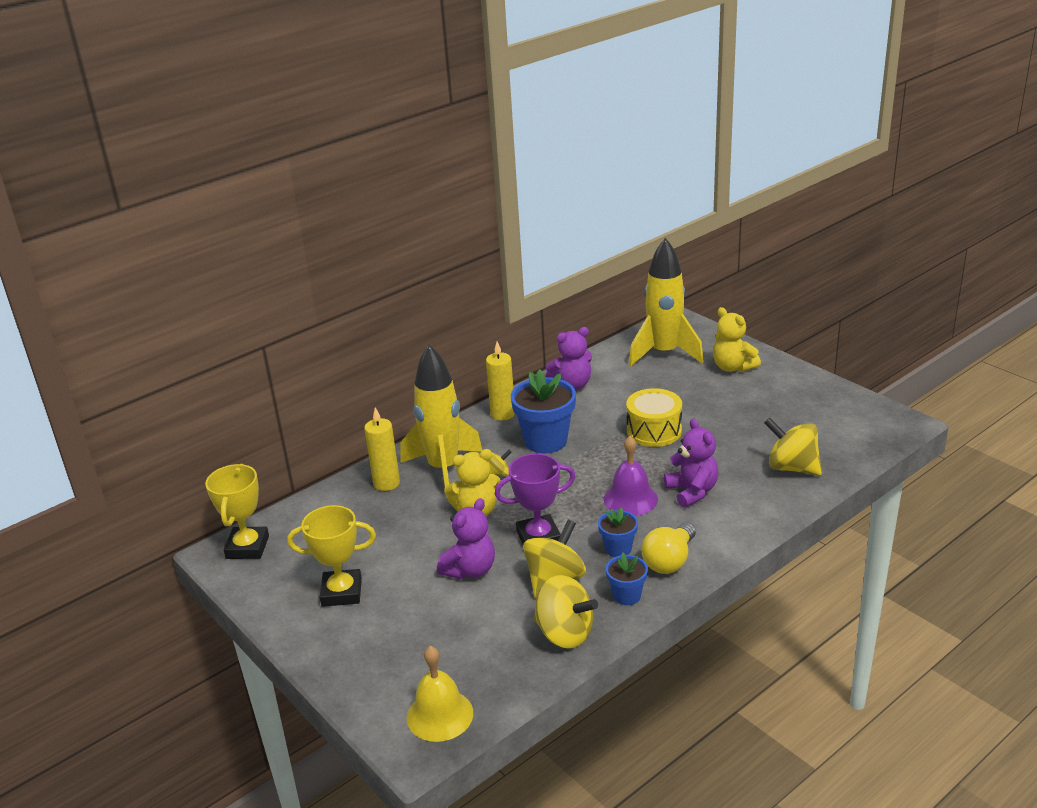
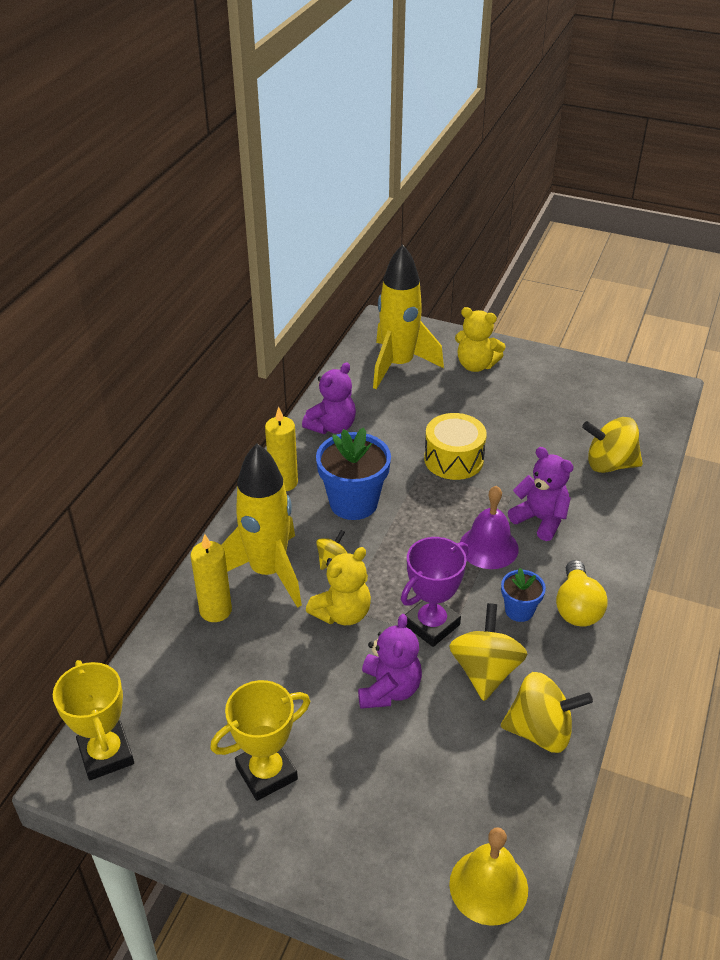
camera: 30 degrees left, 10 degrees up
blue flower pot [606,552,648,605] -> none

